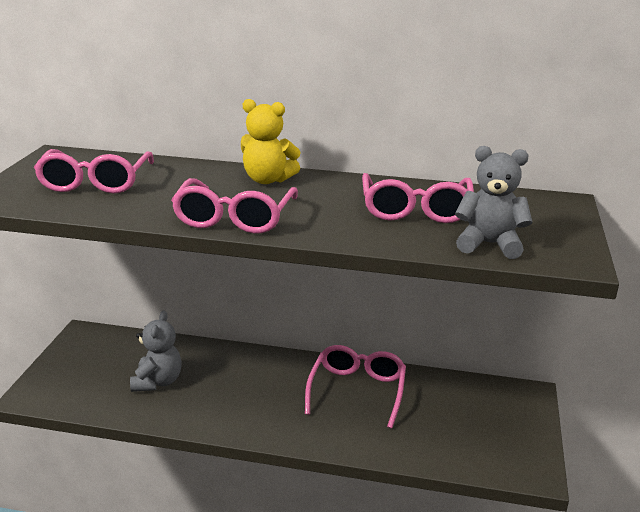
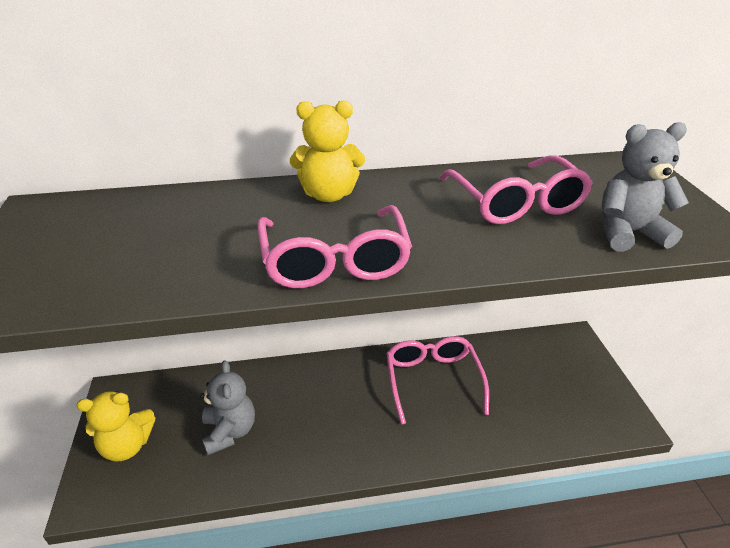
camera: 20 degrees left, 10 degrees up
pink glasses [34,149,154,194] -> none
none -> yellow teddy bear [76,391,155,462]

